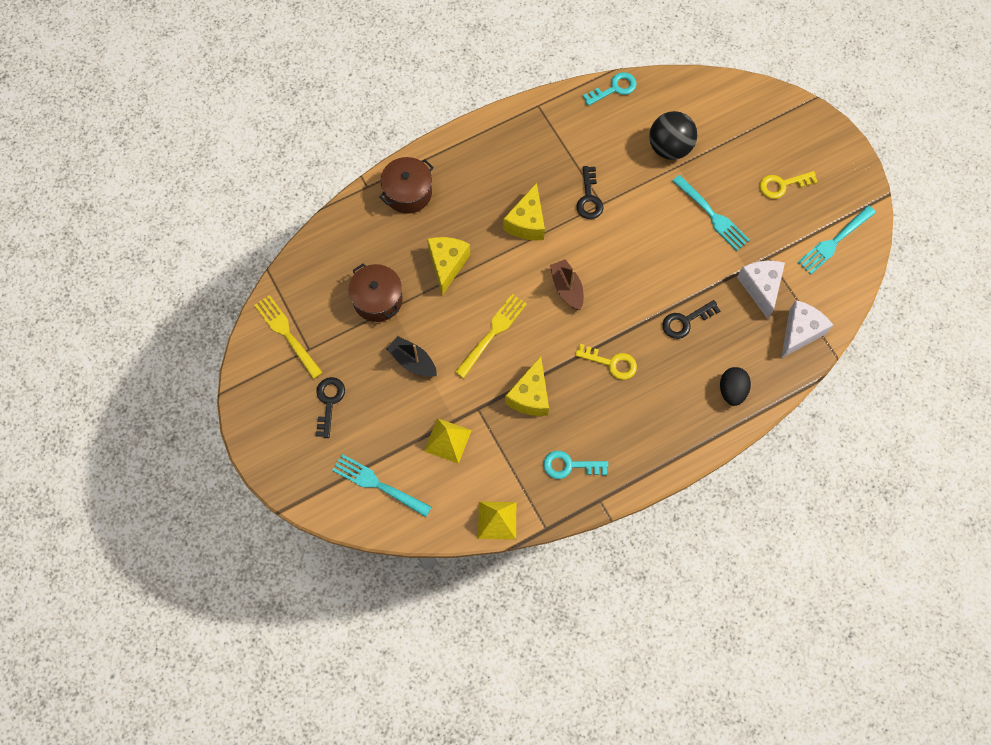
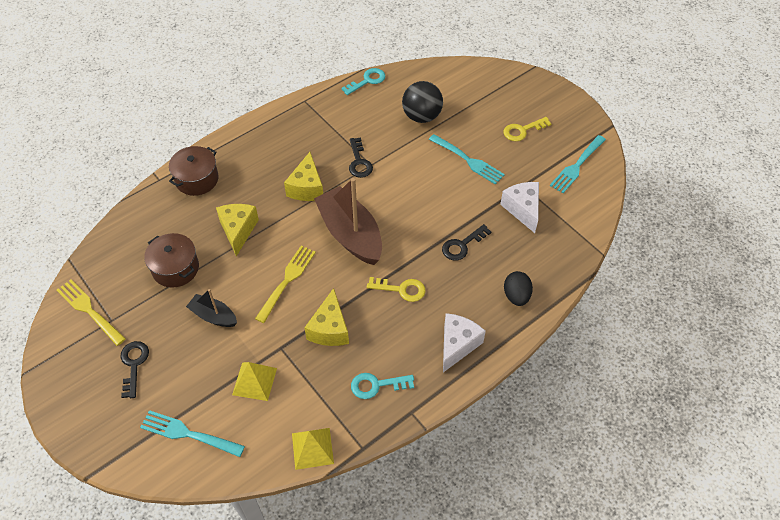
camera: 10 degrees left, 15 degrees down
brown boat [550,259,584,310] -> brown boat [314,178,382,265], size x1.91
white cheese [781,300,833,358] -> white cheese moved to [443,313,486,372]

